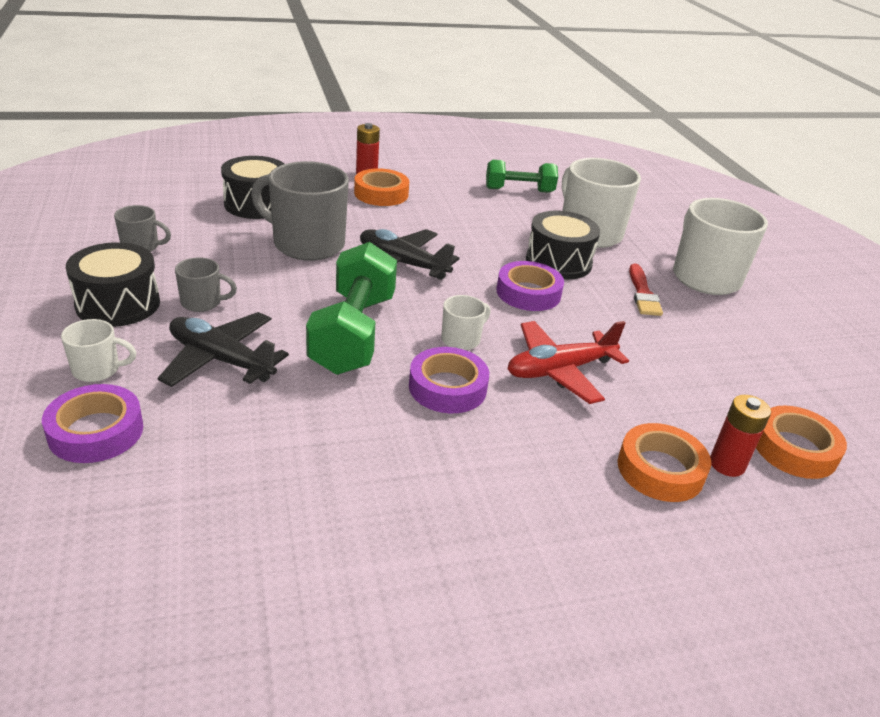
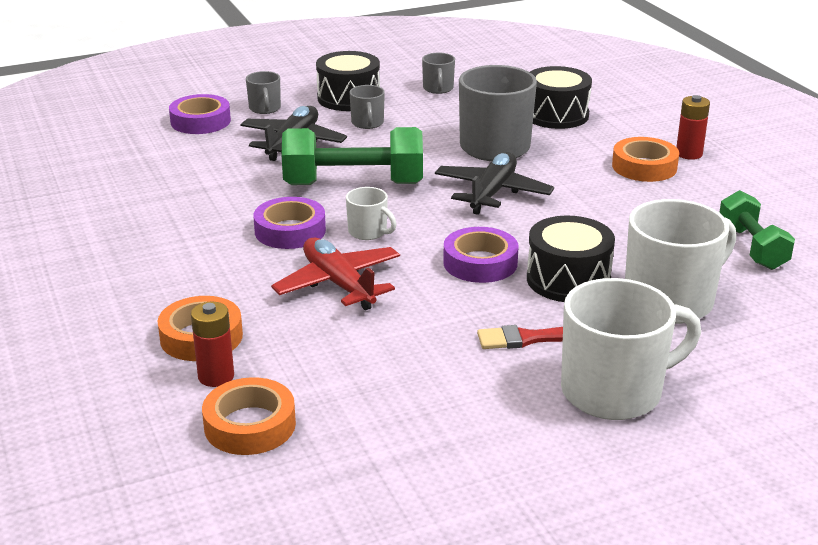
camera: 85 degrees right, 5 degrees down
white mug [61,319,137,382] -> grey mug [246,71,281,114]

